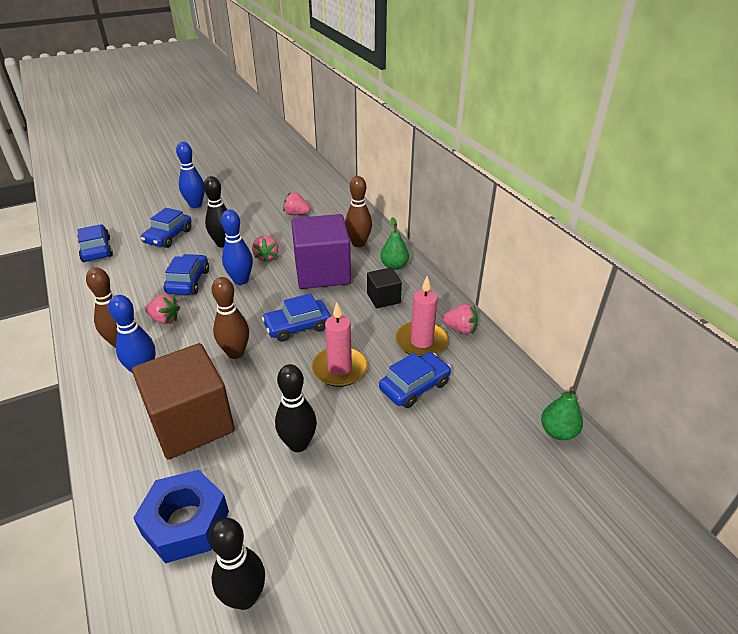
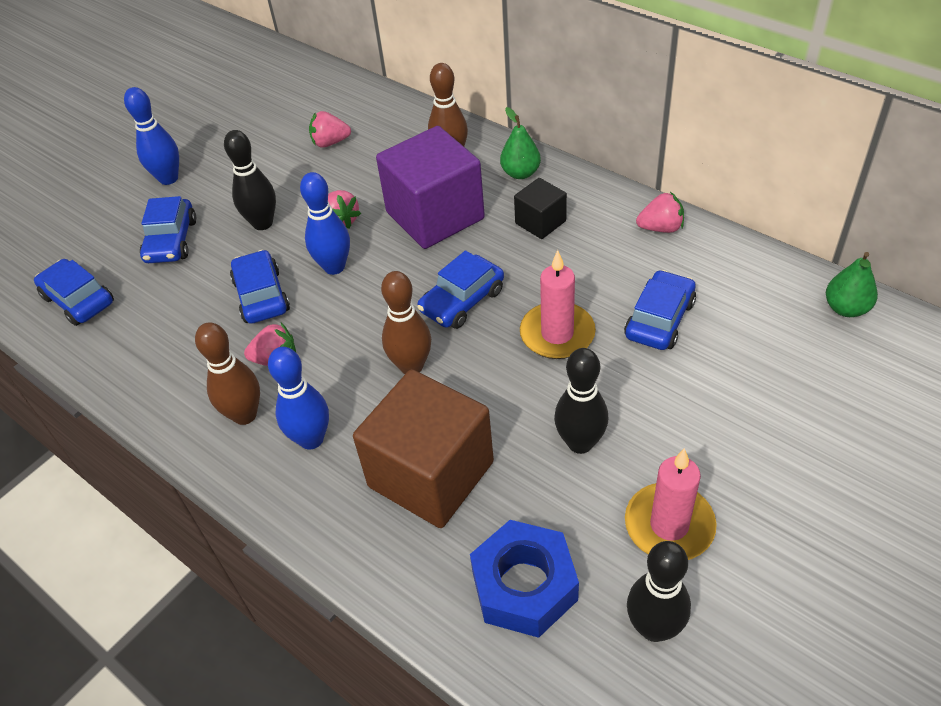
camera: 20 degrees left, 10 degrees up
pink candle [396,276,449,356] -> pink candle moved to [625,448,717,560]

